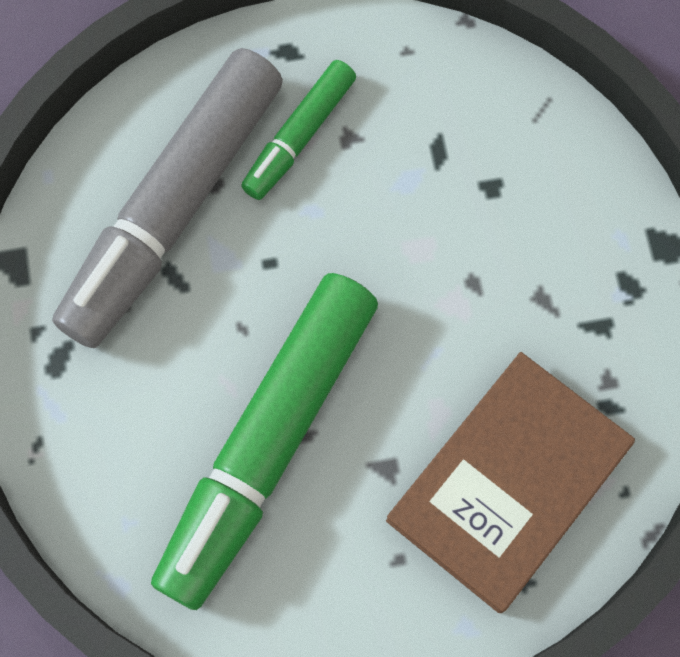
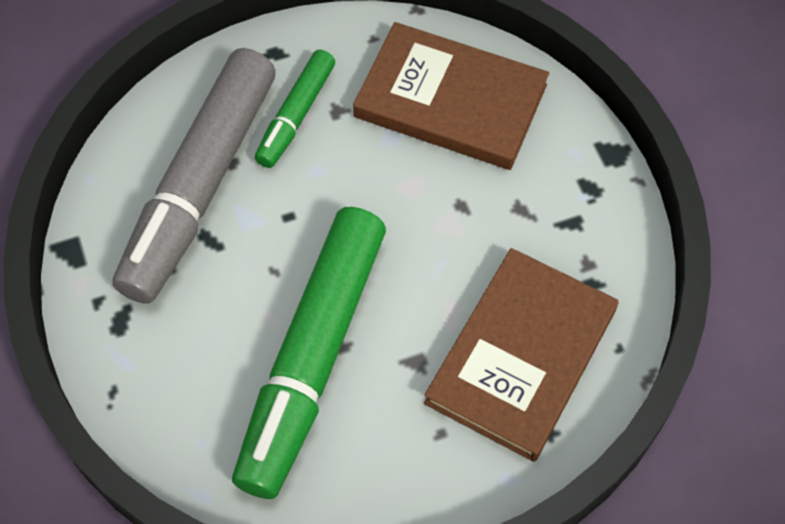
camera: 10 degrees left, 10 degrees down
none -> brown book [353,22,549,170]

